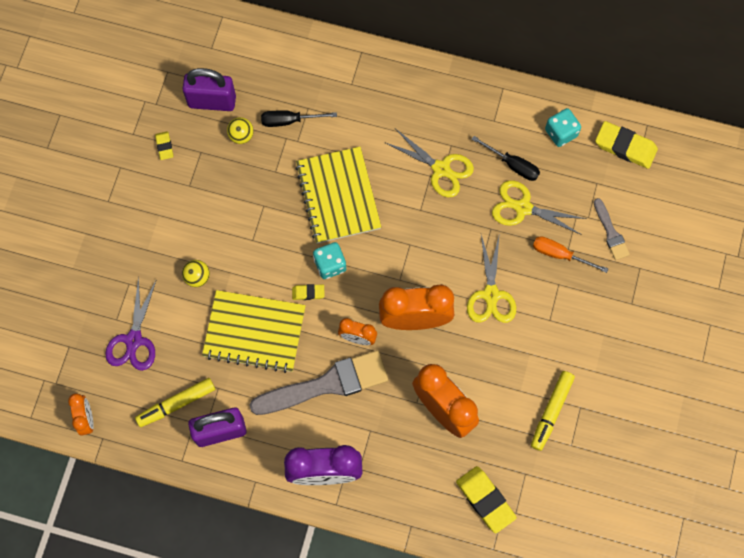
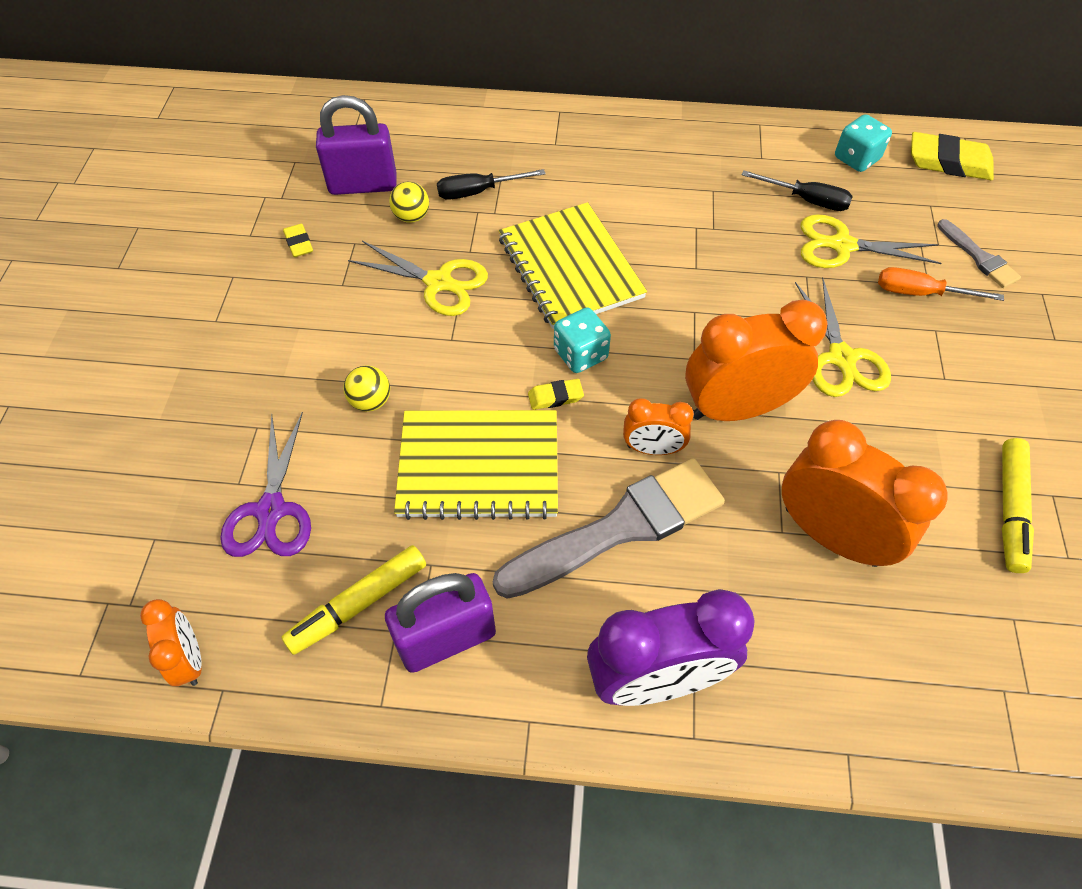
camera: 10 degrees left, 15 degrees down
yellow scissors [386,129,474,197] -> yellow scissors moved to [348,241,488,316]
yellow eraser [456,466,517,533] -> none

